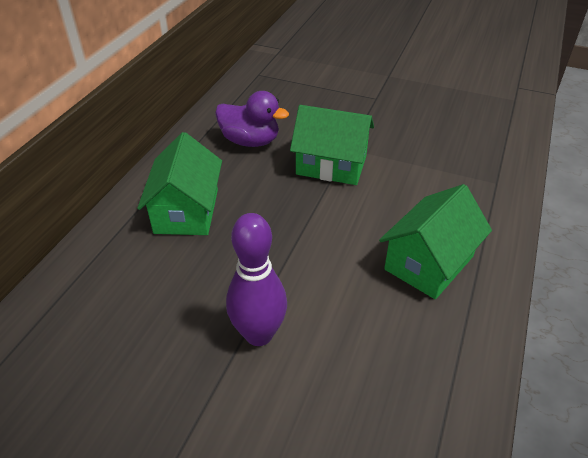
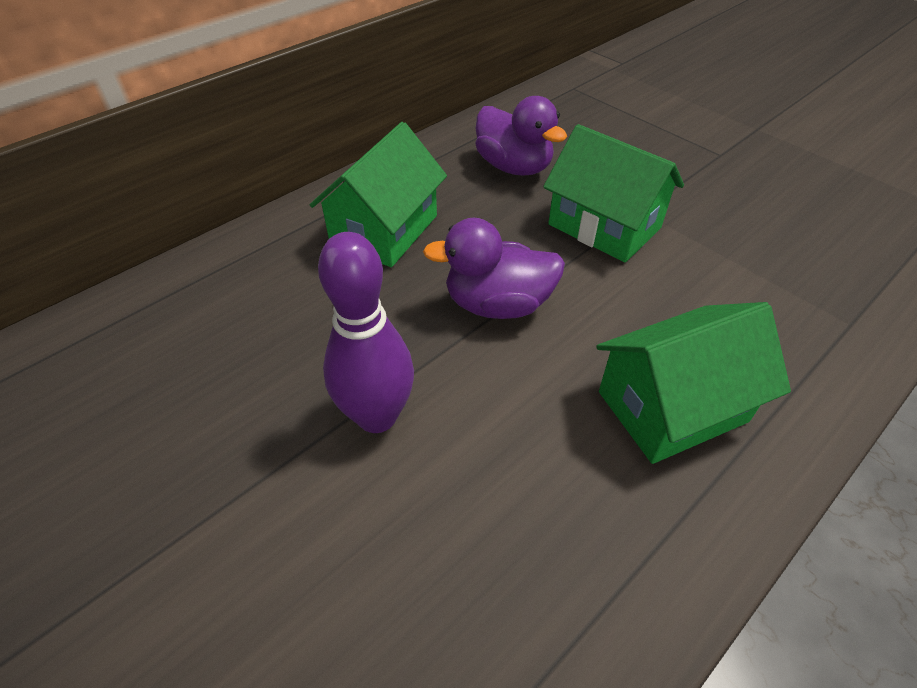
camera: 25 degrees right, 5 degrees up
none -> purple duck [423,218,565,319]

